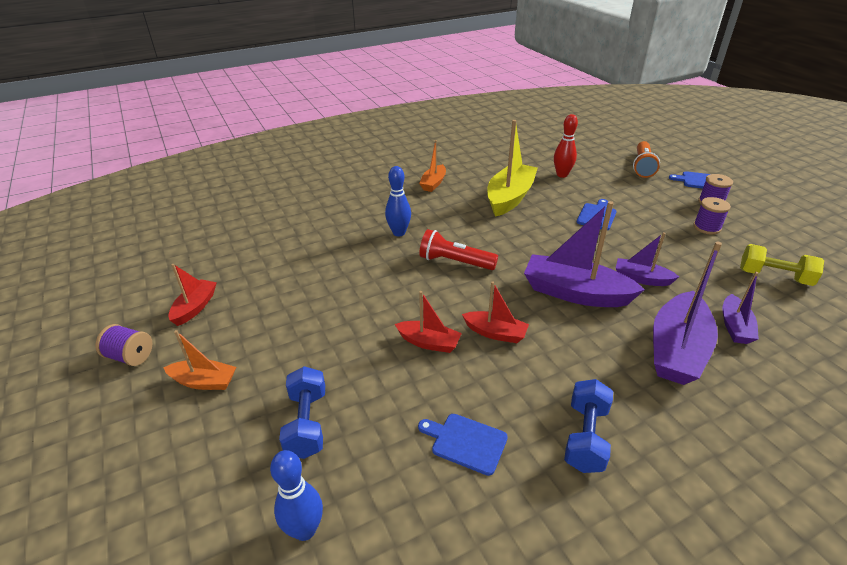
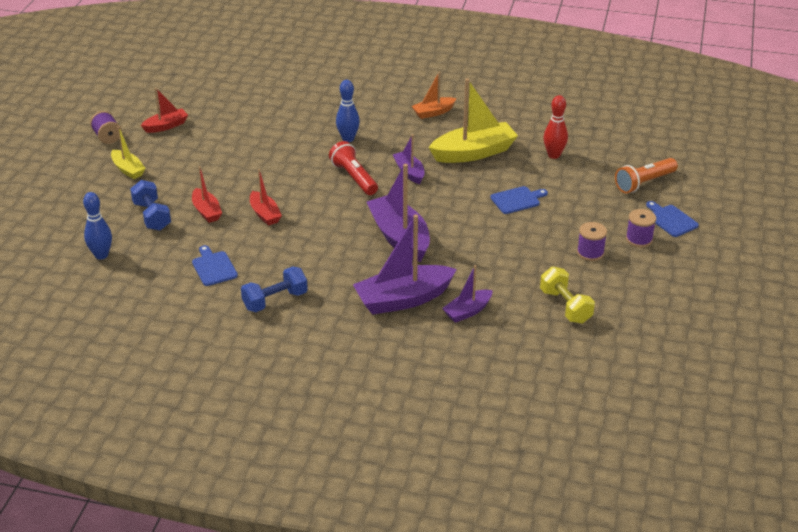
camera: 40 degrees right, 0 degrees up
orange boat [163,330,236,390] -> yellow boat [111,126,146,179]
blue dumbbell [279,366,325,459] -> blue dumbbell turned 60 degrees counterclockwise [130,180,171,231]
red boat [462,281,529,343] -> red boat moved to [192,166,222,223]
purple boat [616,232,679,286] -> purple boat moved to [392,134,425,184]

